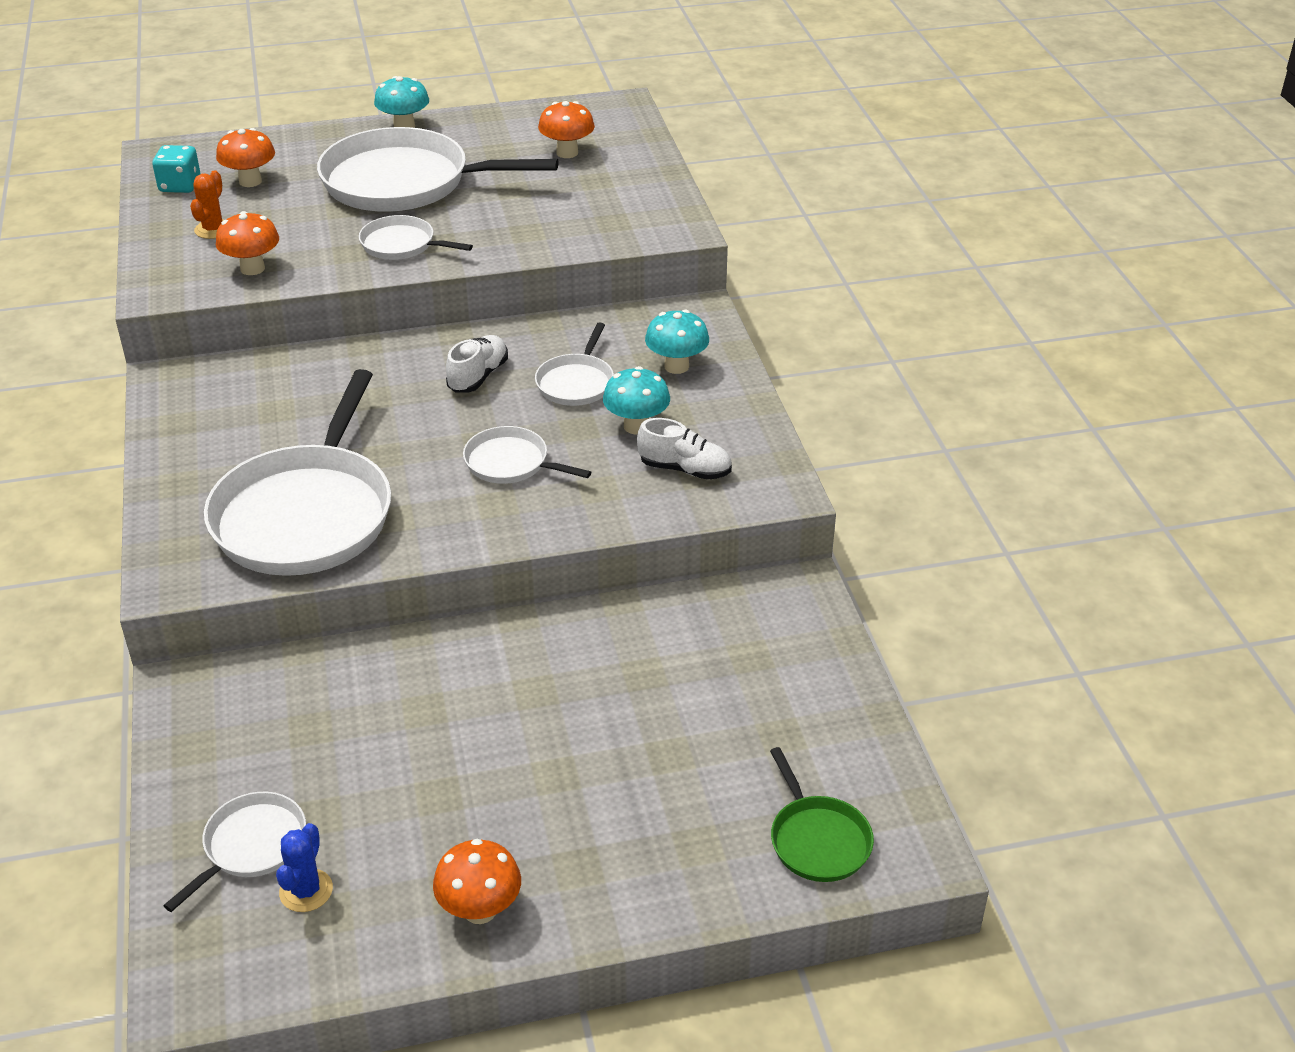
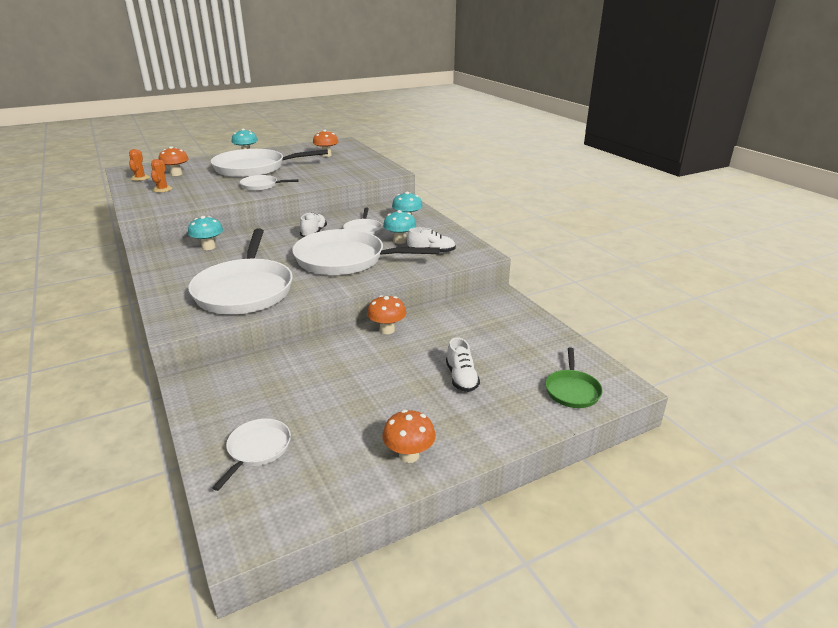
camera: 15 degrees left, 10 degrees down
turquoise dice [152,145,201,193] -> orange cactus [129,149,150,181]
orange mushroom [216,211,279,275] -> orange mushroom moved to [367,295,406,334]
blue cactus [276,823,333,912] -> none
white pan [463,426,591,484] -> white pan [292,229,440,275], size x2.09
green pan [770,747,874,882] -> green pan turned 45 degrees clockwise [545,347,603,408]
none -> turquoise mushroom [188,216,223,250]
none -> white shoe [446,337,480,392]

